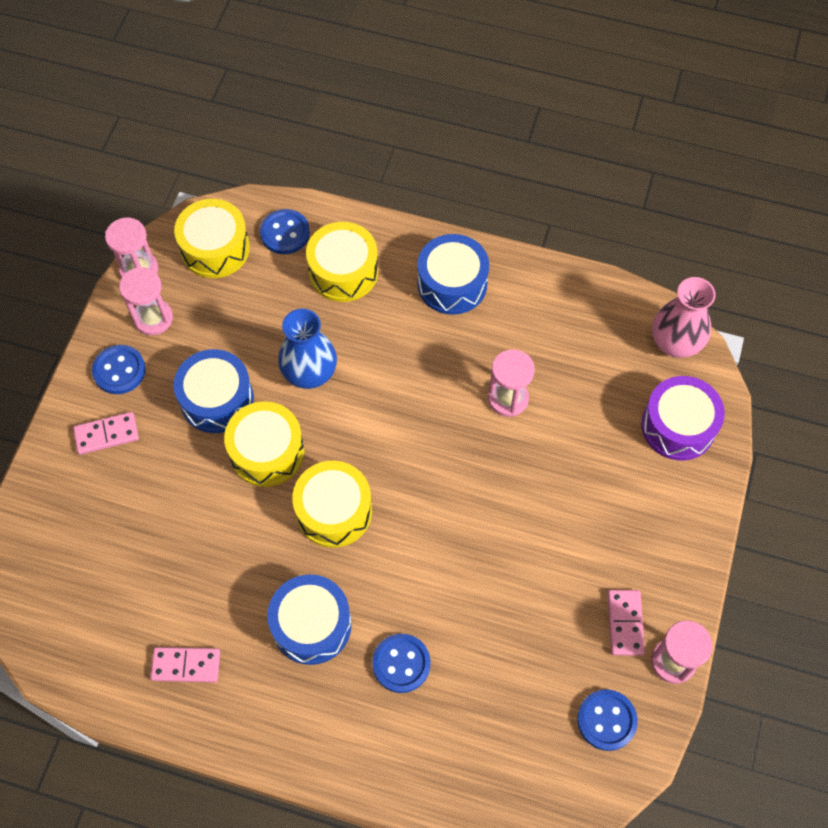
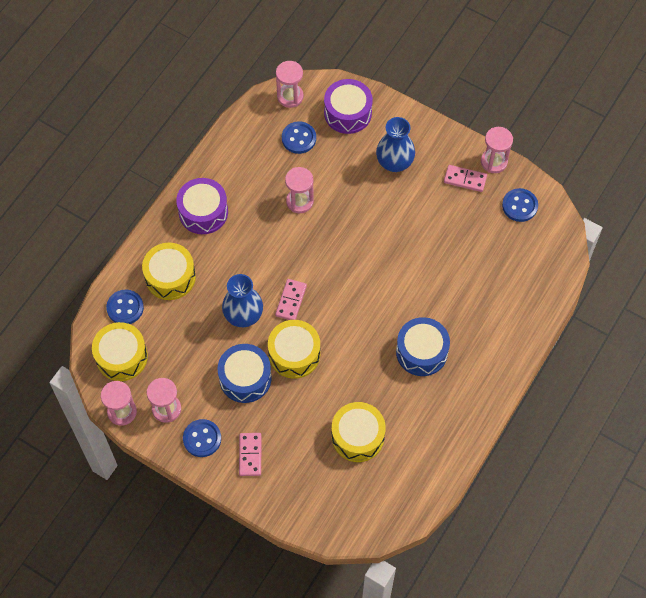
camera: 75 degrees left, 0 degrees up
pink domino [150,647,220,683] -> pink domino moved to [275,279,307,320]
yellow drum [292,461,372,548] -> yellow drum moved to [331,402,386,462]
blue button [372,634,430,693] -> blue button moved to [282,121,316,154]
blue drum [417,234,489,315] -> purple drum [176,178,228,234]
pink vase [652,277,716,358] -> pink hourglass [276,61,304,108]
none -> blue vase [376,117,415,172]

